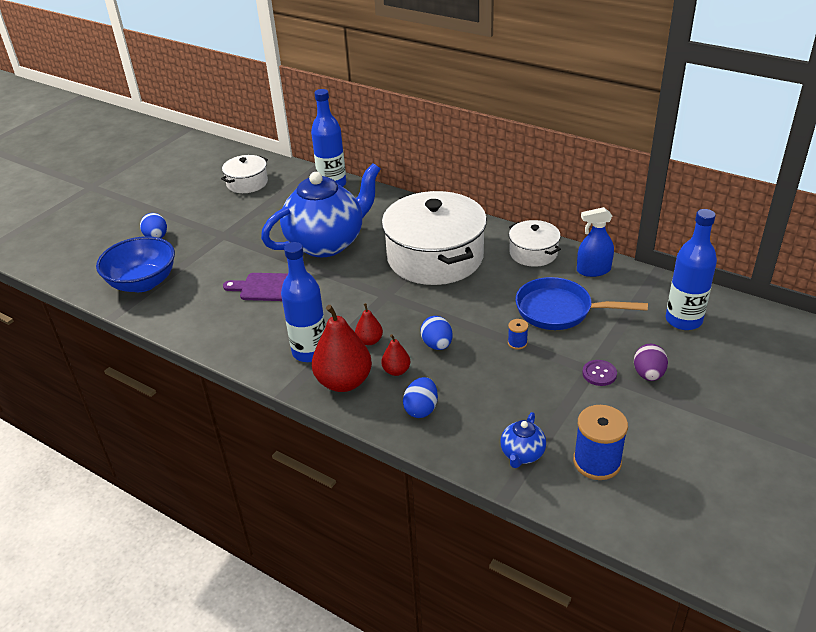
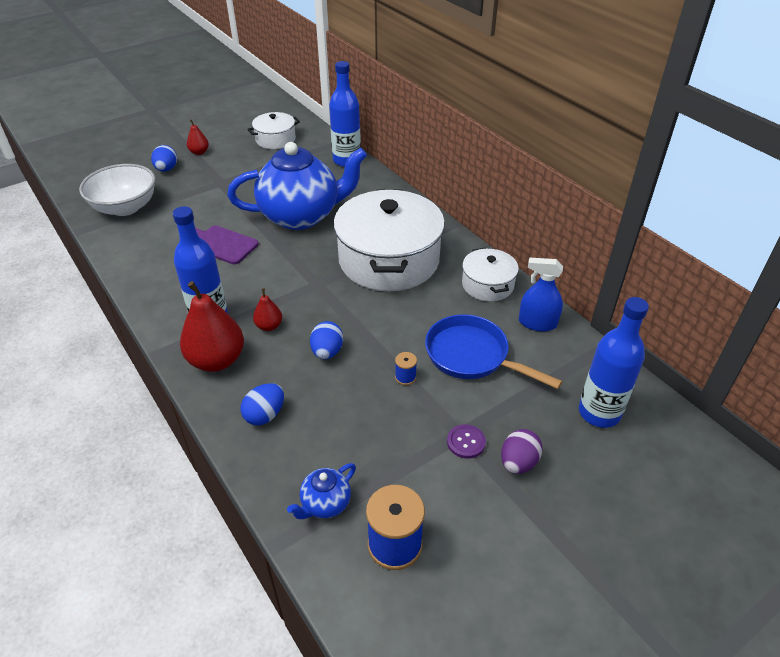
camera: 20 degrees right, 5 degrees up
blue bowl [96,236,175,292] -> white bowl [79,164,155,216]
red pear [381,334,410,376] -> red pear moved to [187,119,209,155]

